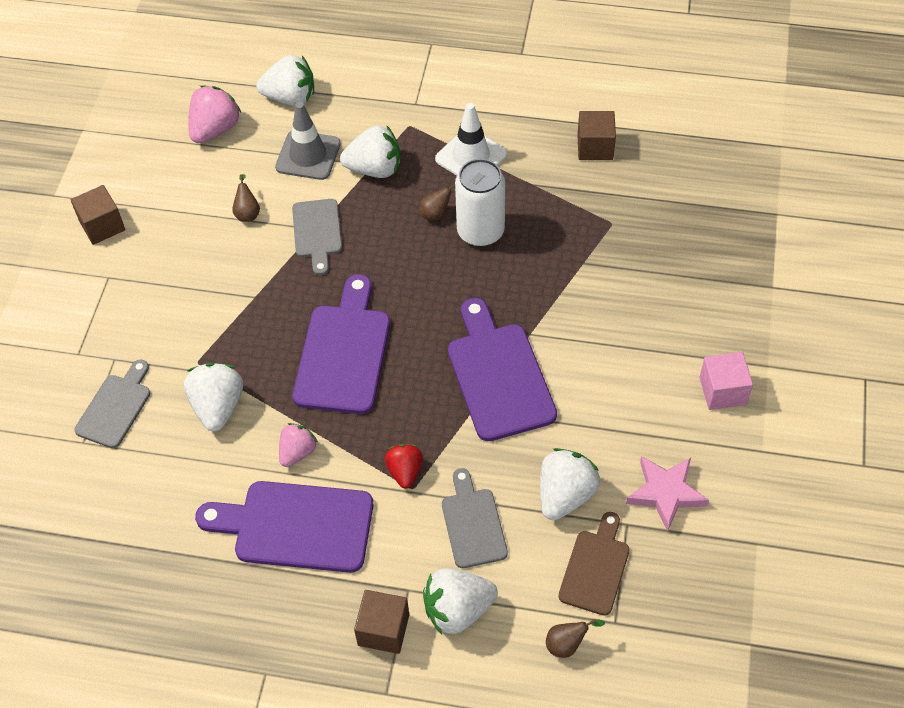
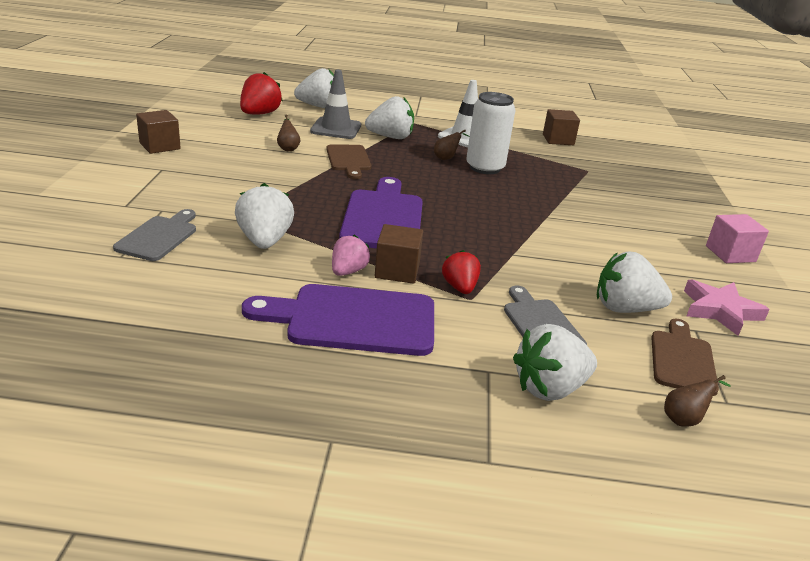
camera: 10 degrees left, 25 degrees down
pink strawberry [188,86,241,143] -> red strawberry [240,72,283,115]
grey cutting board [292,199,342,275] -> brown cutting board [326,145,372,179]
brown cube [354,590,409,654] -> brown cube moved to [375,224,423,284]
purple cutting board [448,298,557,441] -> none
white strawberry [540,448,600,520] -> white strawberry turned 105 degrees counterclockwise [597,252,672,313]

